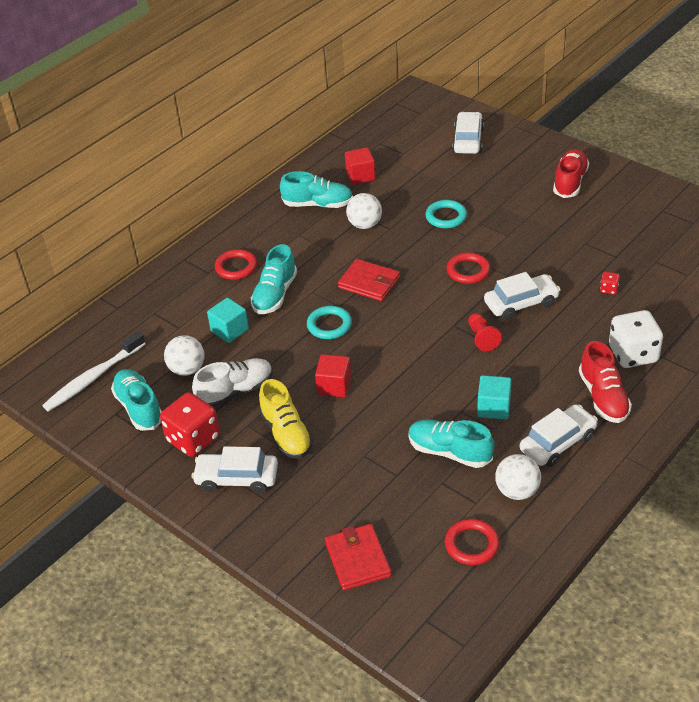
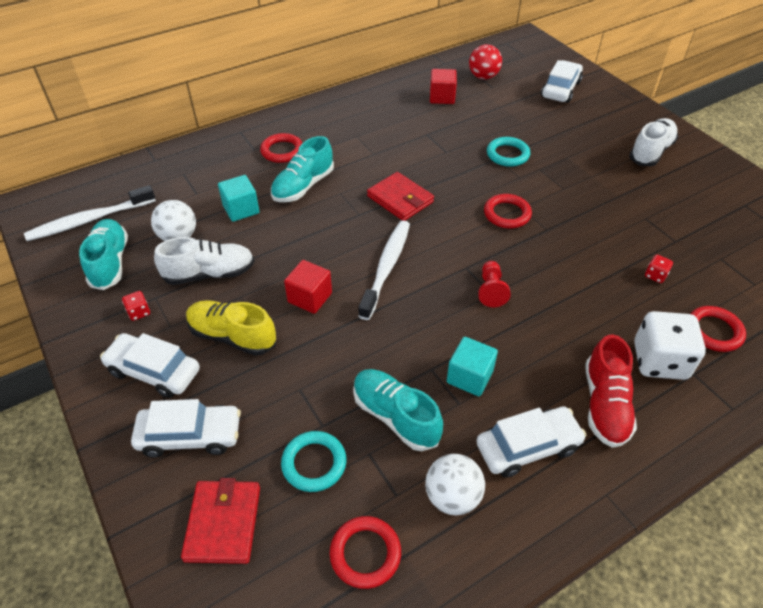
camera: 15 degrees right, 5 degrees up
red dice [160,392,220,457] -> red dice [122,291,150,321], size x0.43
yellow shoe [259,379,313,459] -> yellow shoe turned 120 degrees clockwise [186,300,276,356]
turquoise shoe [280,171,353,208] -> none
turquoise ring [307,306,352,339] -> turquoise ring moved to [281,431,346,492]
white ball [346,193,382,229] -> none
white car [484,272,561,320] -> white car moved to [131,399,241,458]
red shoe [553,149,589,198] -> white shoe [629,118,678,166]
none -> white toothbrush [358,220,410,320]
none -> red ball [469,44,502,80]
none -> red ring [690,306,746,352]

